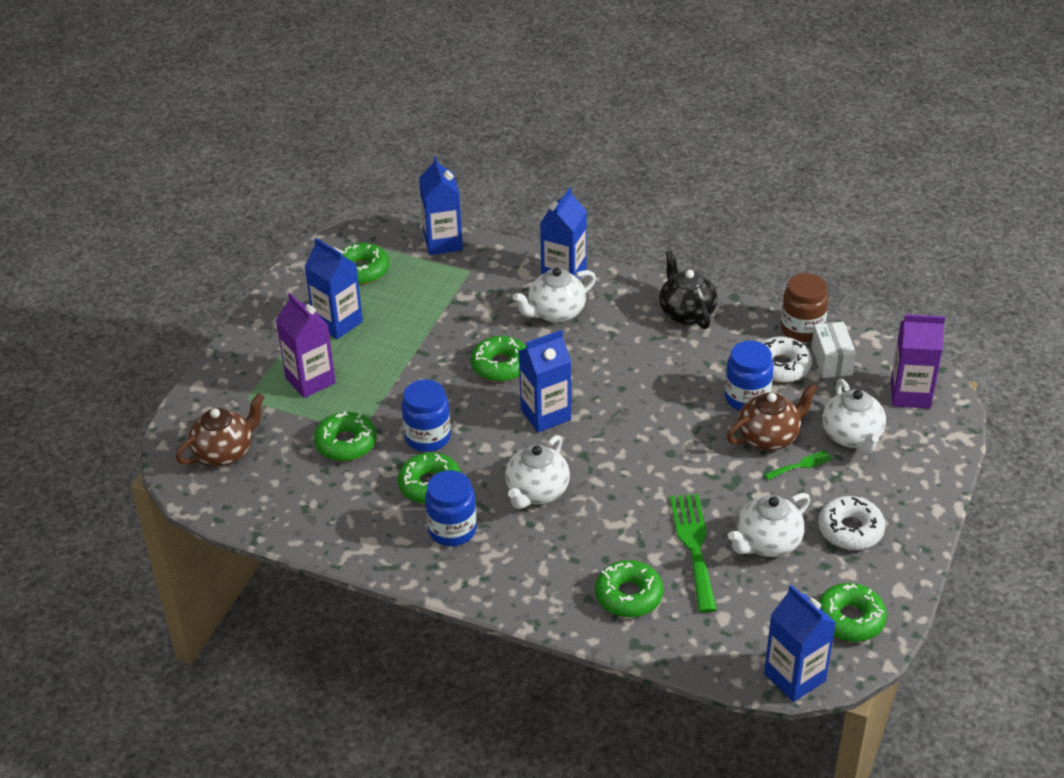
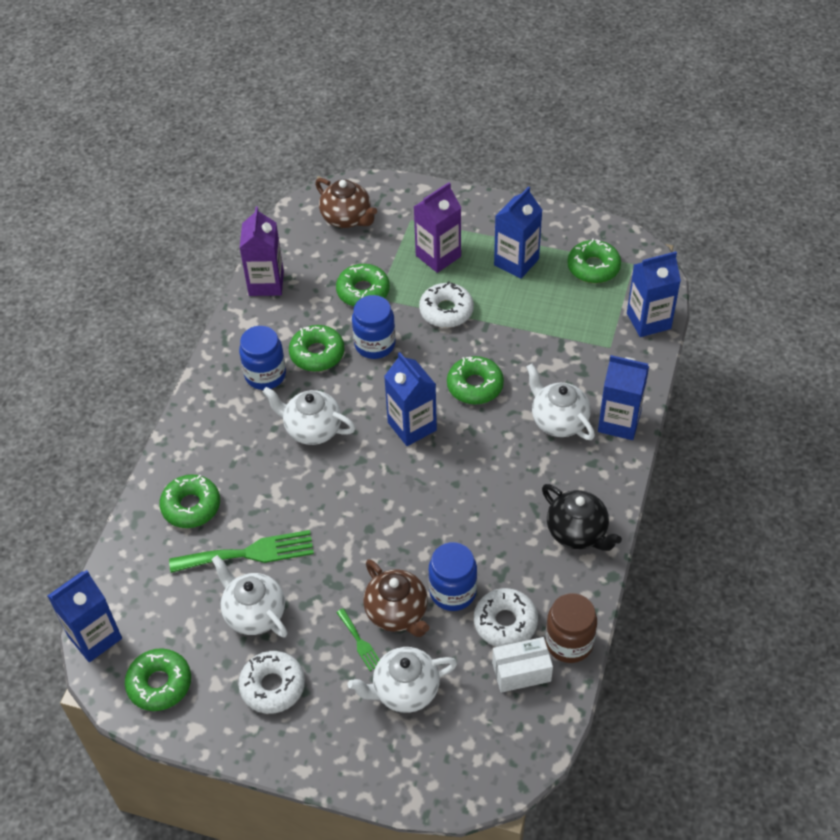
camera: 85 degrees right, 10 degrees up
black teapot [659,250,718,329] -> black teapot turned 75 degrees clockwise [542,484,622,551]
purple carton [891,314,945,409] -> purple carton moved to [240,206,284,296]
none -> white donut [419,281,474,328]

